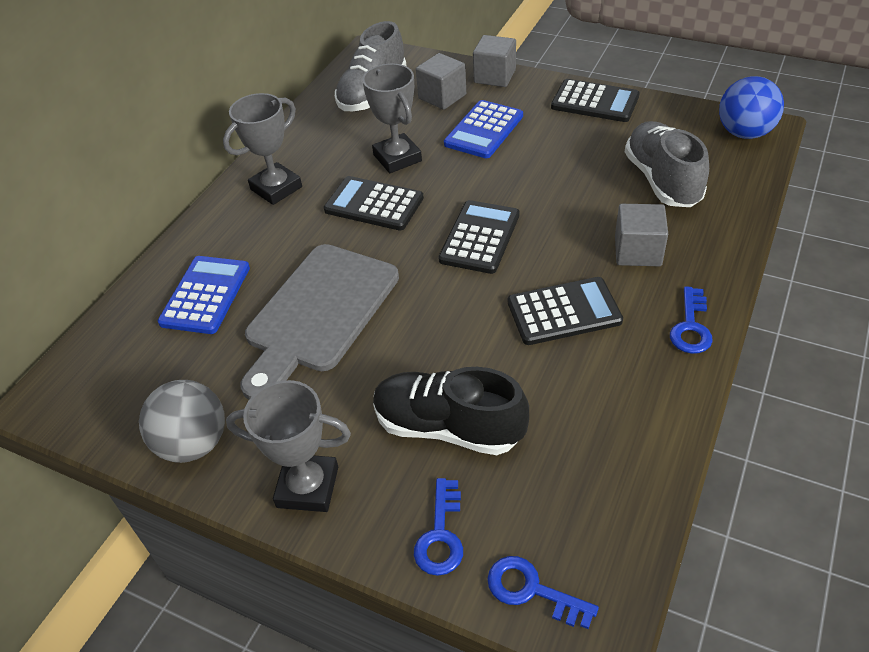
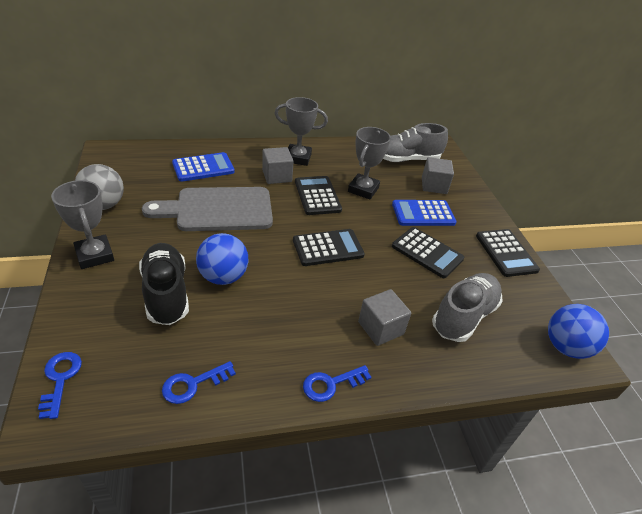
camera: 45 degrees right, 5 degrees down
blue key [414,478,463,576] -> blue key moved to [162,361,236,404]
grey cube [473,35,516,87] -> grey cube moved to [262,147,294,184]
black calculator [508,277,623,345] -> black calculator moved to [392,227,465,278]
none -> blue ball [196,233,248,285]

